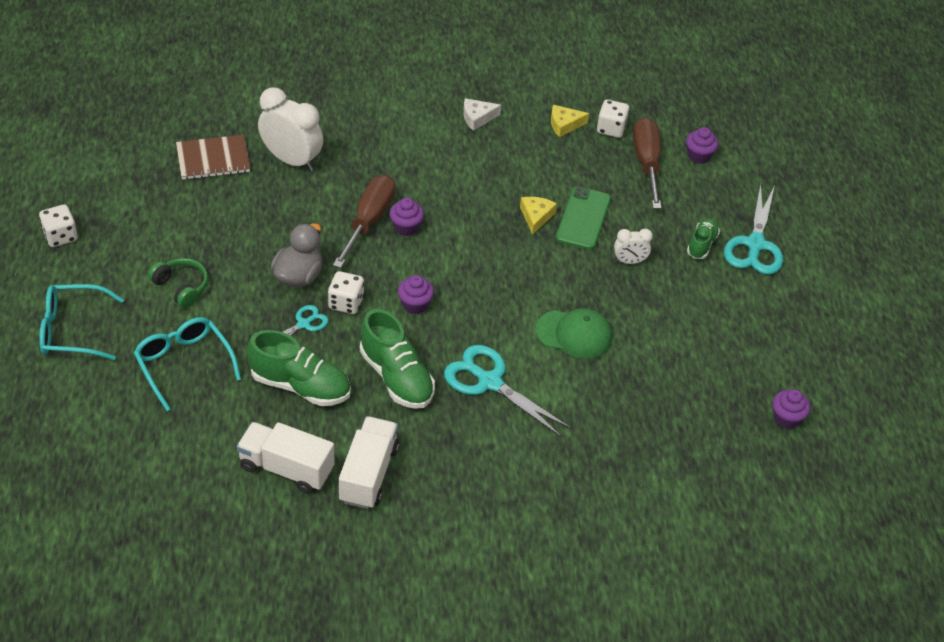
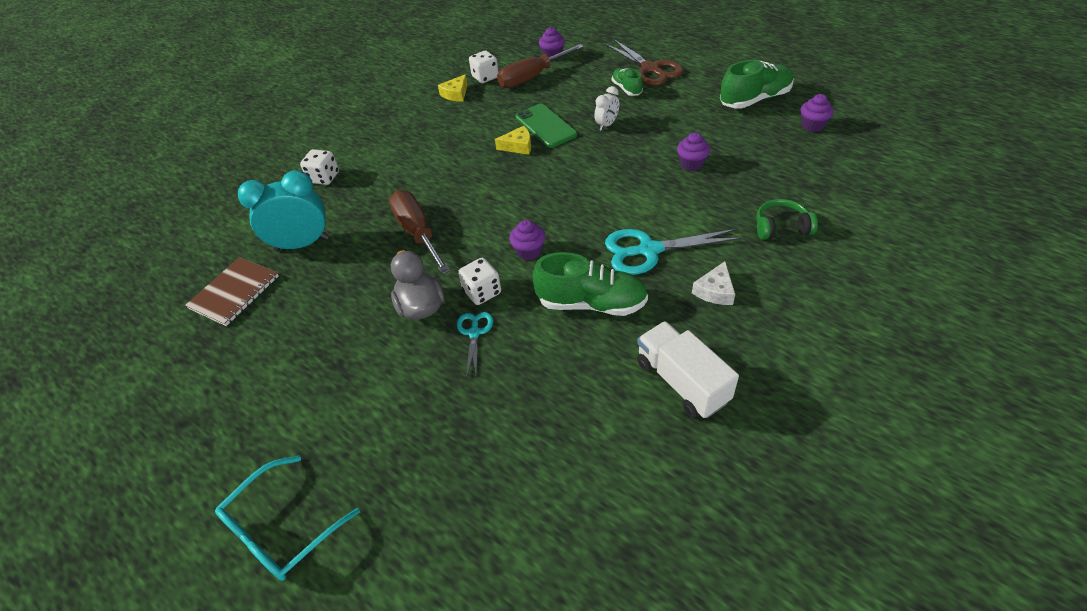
camera: 40 degrees left, 0 degrees up
white dice [39,204,78,247] -> white dice moved to [300,149,339,185]
turquoise glasses [134,317,241,411] -> none
green headphones [148,258,208,308] -> green headphones moved to [756,199,818,240]
white truck [237,422,335,494] -> none
green shoe [247,330,351,406] -> green shoe moved to [720,60,794,109]
white clock [258,87,323,171] -> turquoise clock [238,170,329,251]
purple cupcake [389,198,424,236] -> purple cupcake moved to [677,132,710,171]
white cheese [463,98,501,131] -> white cheese moved to [692,262,735,305]
yellow cheese [520,197,557,235] -> yellow cheese turned 120 degrees clockwise [495,126,531,155]
green cap [536,308,612,359] -> none
brown screwdriver [633,117,662,209] -> brown screwdriver turned 75 degrees counterclockwise [497,44,584,88]
turquoise scissors [724,184,783,274] -> brown scissors [604,39,684,86]

